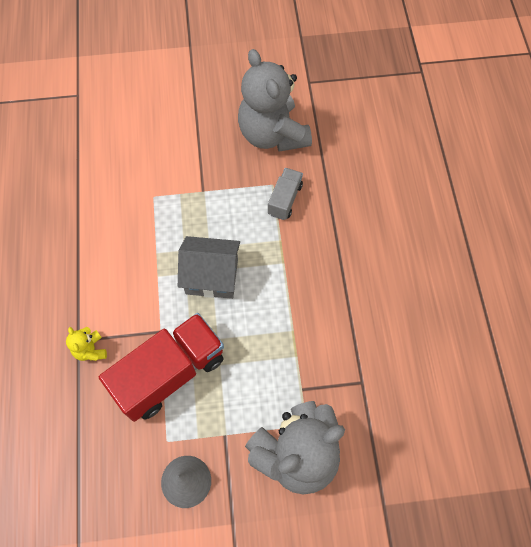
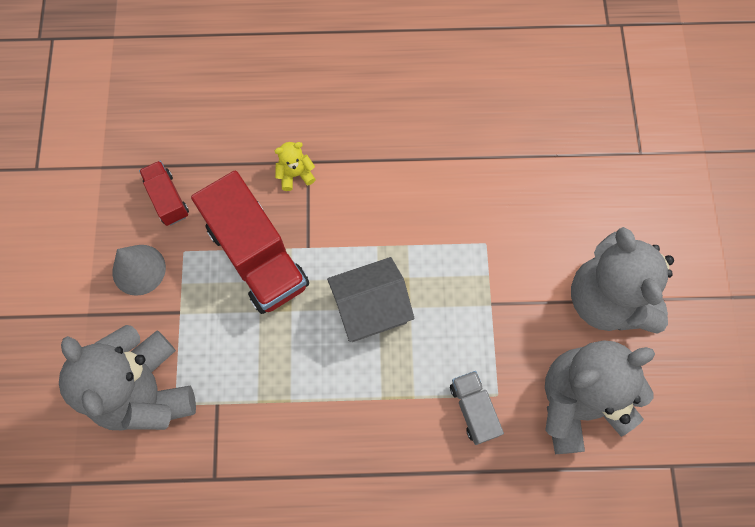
camera: 95 degrees right, 5 degrees up
grey house [178,236,240,299] -> grey house turned 60 degrees clockwise [327,257,415,342]
grey truck [268,168,303,220] -> grey truck turned 135 degrees counterclockwise [450,371,504,445]
none -> red truck [139,161,189,226]
none -> grey teddy bear [571,227,674,334]

